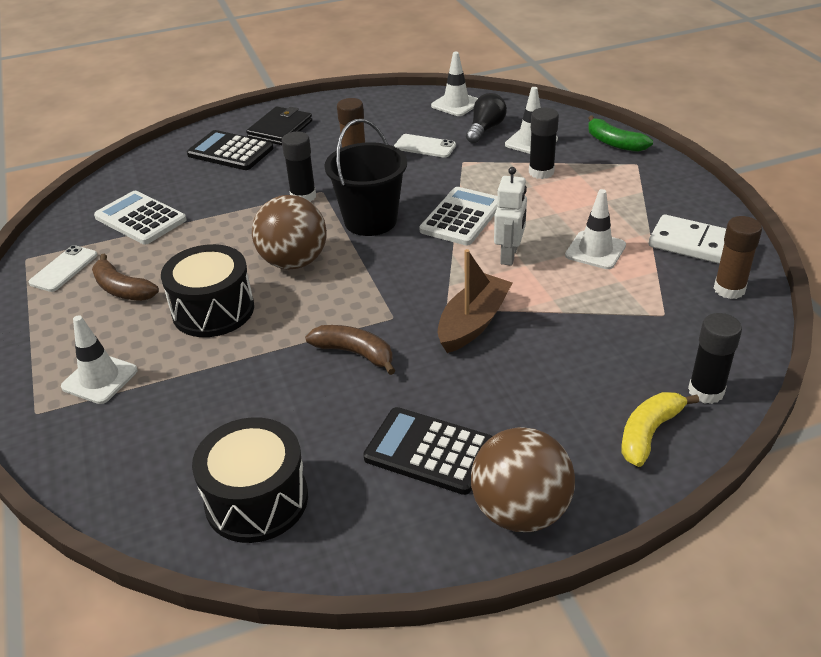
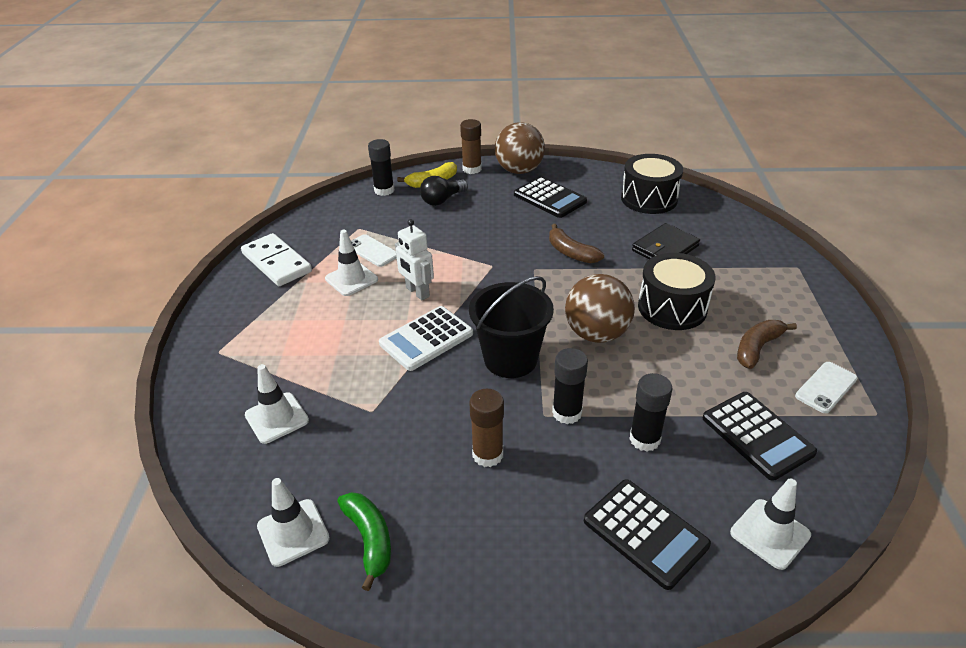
camera: 160 degrees left, 0 degrees up
white traffic cone [61,315,138,404] -> white traffic cone moved to [730,478,811,570]
brown banana [92,254,159,301] -> brown banana turned 105 degrees counterclockwise [737,320,797,369]
white calculator [94,191,187,245] -> black calculator [703,392,817,481]
black wallet [246,106,312,145] -> black wallet moved to [632,223,700,259]
white phone [394,134,456,158] -> white phone moved to [351,234,396,267]
brown boat [438,249,512,353] -> none
black light bulb [466,93,507,143] -> black light bulb moved to [420,176,468,206]
white robot [494,167,527,266] -> white robot turned 75 degrees counterclockwise [395,219,434,300]
black glue stick [529,108,559,179] -> black glue stick moved to [629,373,672,451]
green banana [588,115,653,152] -> green banana moved to [337,492,391,591]
brown glue stick [714,216,762,299] -> brown glue stick moved to [460,119,482,174]

